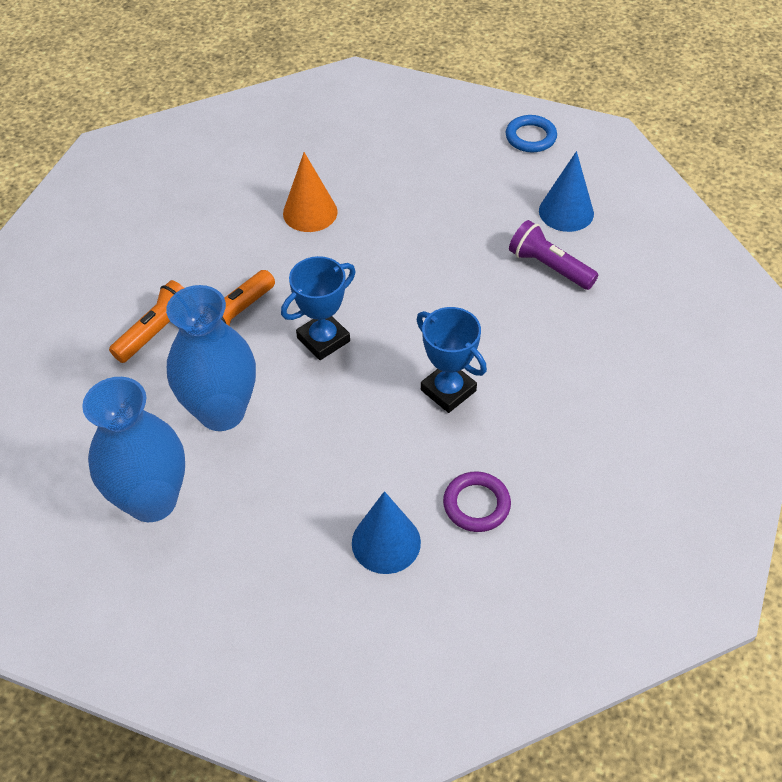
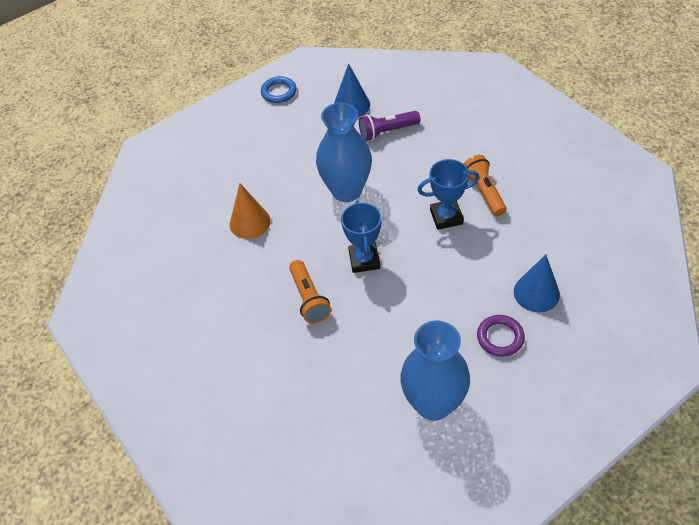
camera: 55 degrees left, 0 degrees up
orange flashlight [109,280,184,363] -> orange flashlight moved to [463,155,507,216]
blue vase [166,285,256,431] -> blue vase moved to [316,103,372,202]
purple ring [443,471,511,532] -> purple ring moved to [477,315,525,357]

